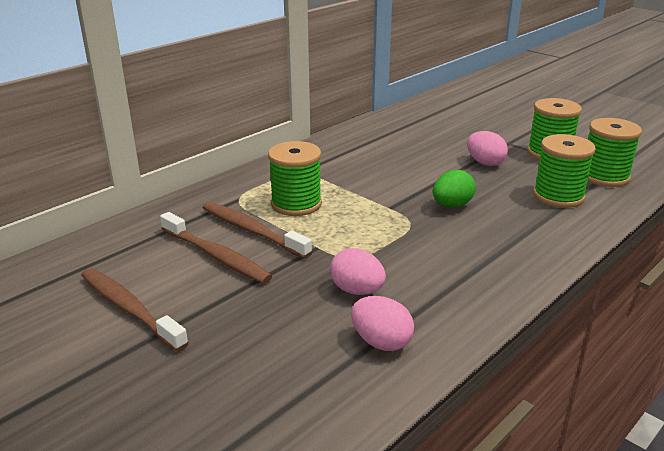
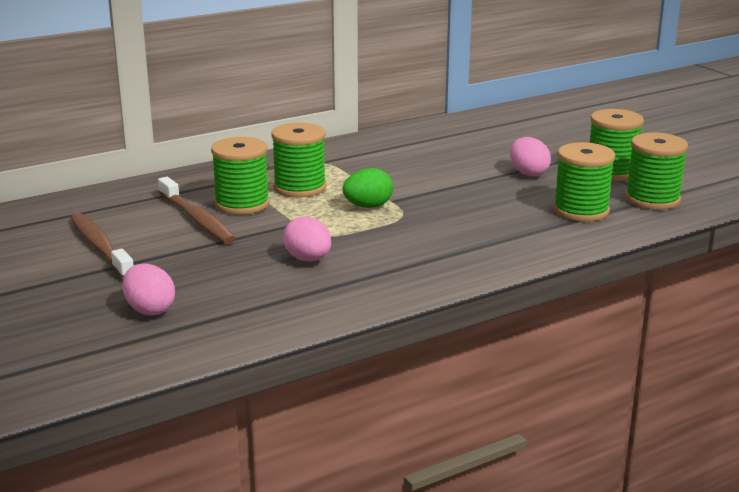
camera: 15 degrees right, 5 degrees down
brown toothbrush [203,202,312,259] -> green spool [211,137,270,215]
pink egg [351,296,414,351] -> pink egg moved to [122,263,175,315]
green egg [433,170,476,207] -> green egg moved to [342,168,393,208]

